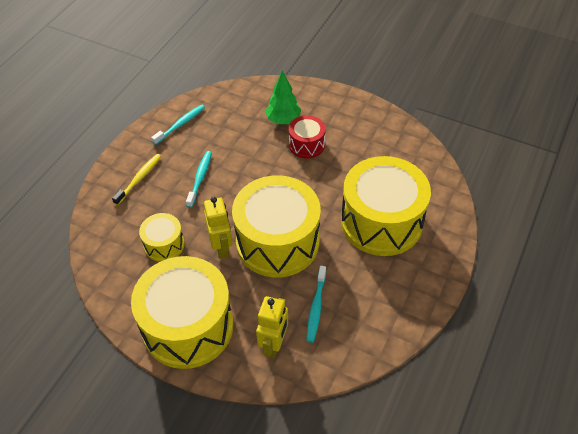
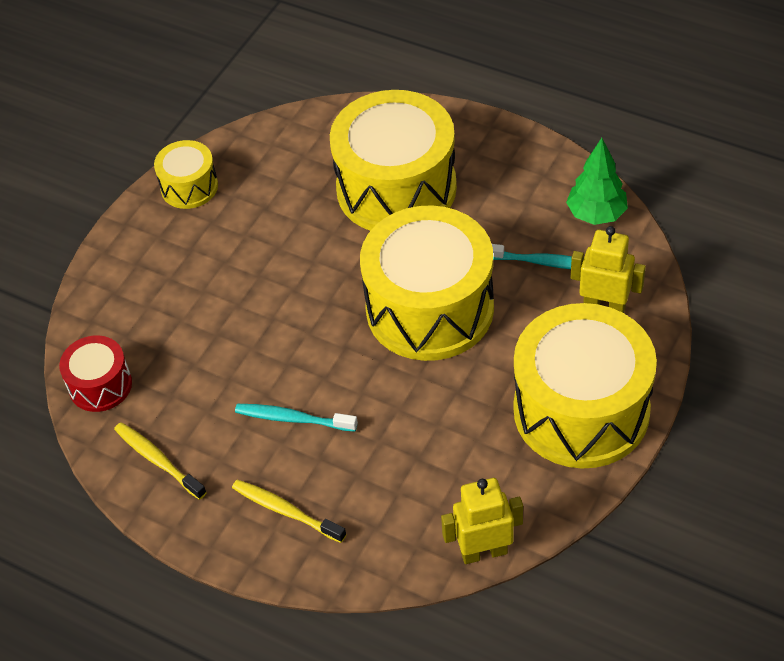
camera: 85 degrees left, 0 degrees up
yellow drum [139,213,185,262] -> yellow drum moved to [154,140,218,209]
turquoise toothbrush [151,104,205,145] -> yellow toothbrush [114,422,207,500]
yellow robot [204,197,232,259] -> yellow robot moved to [441,478,523,564]
green tree [265,71,301,124] -> green tree moved to [566,138,628,225]
red drum [289,115,326,158] -> red drum moved to [59,335,132,412]

